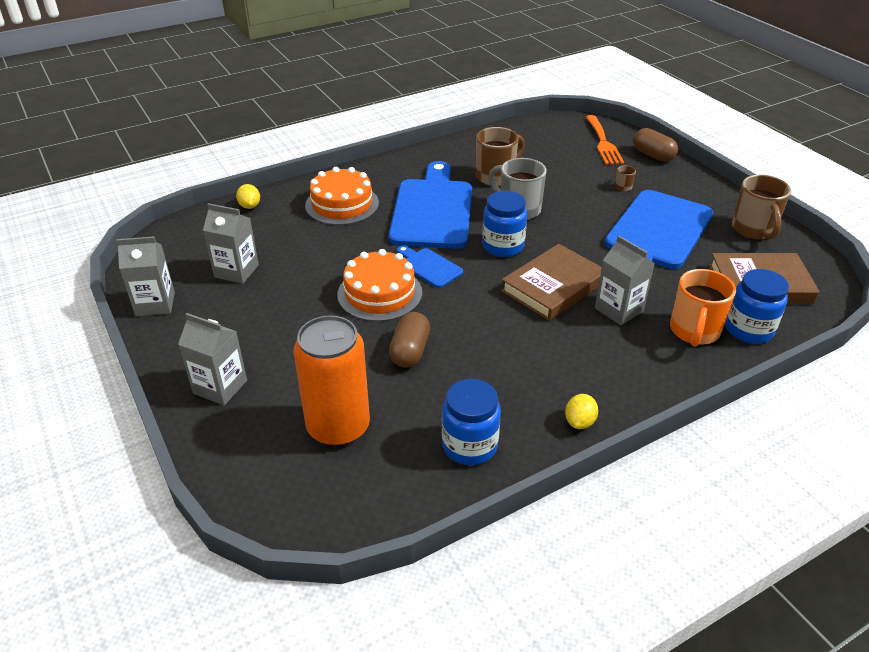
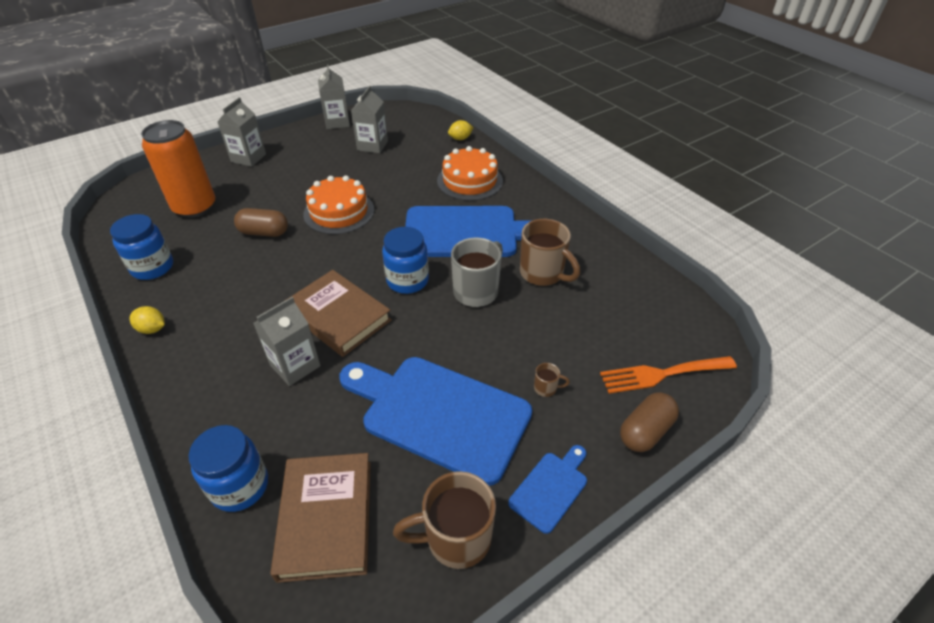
camera: 85 degrees right, 5 degrees up
blue cutting board [397,245,463,288] -> blue cutting board moved to [508,445,587,534]
orange mug [670,269,736,347] -> none

